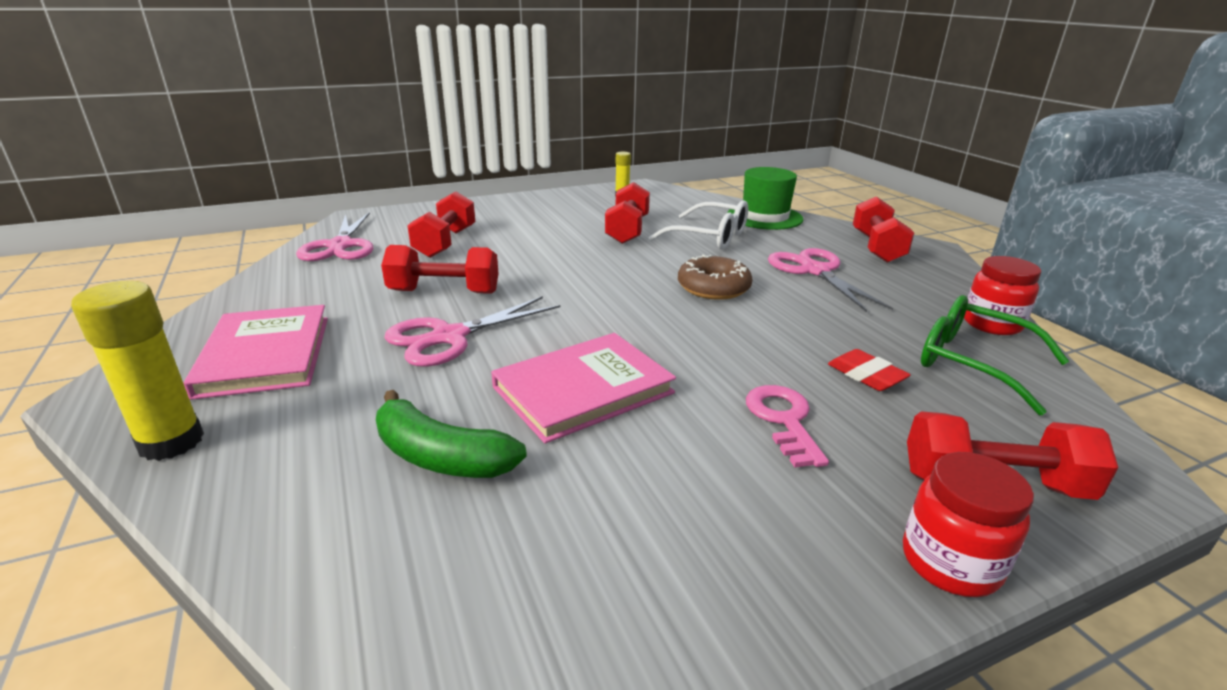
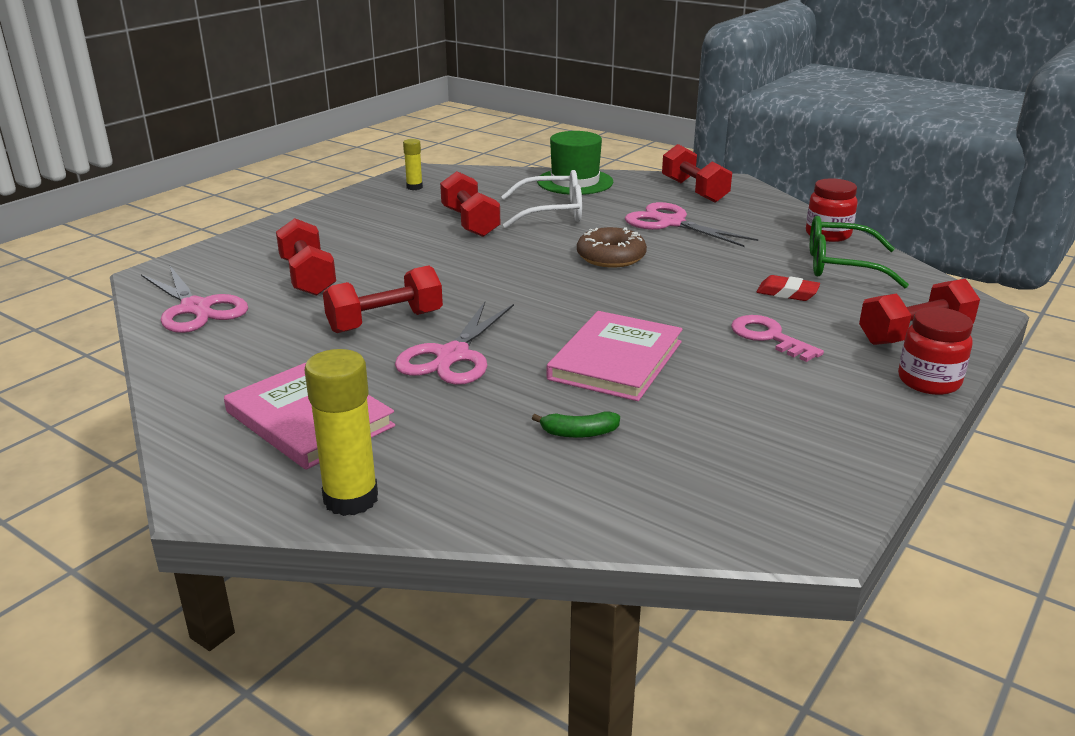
camera: 30 degrees left, 0 degrees up
green banana [376,390,527,478] -> green banana [532,411,620,438], size x0.56

